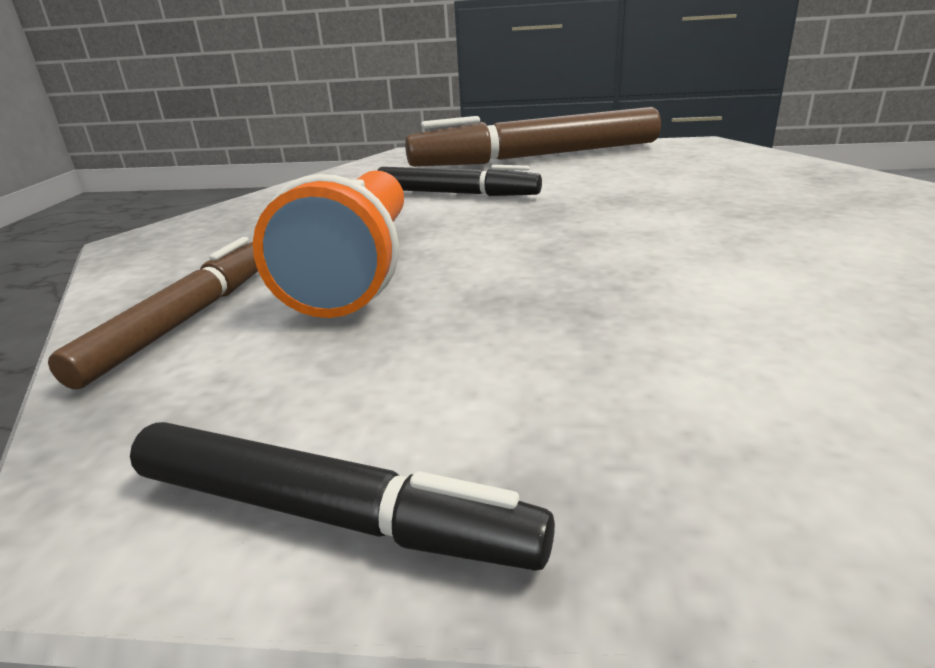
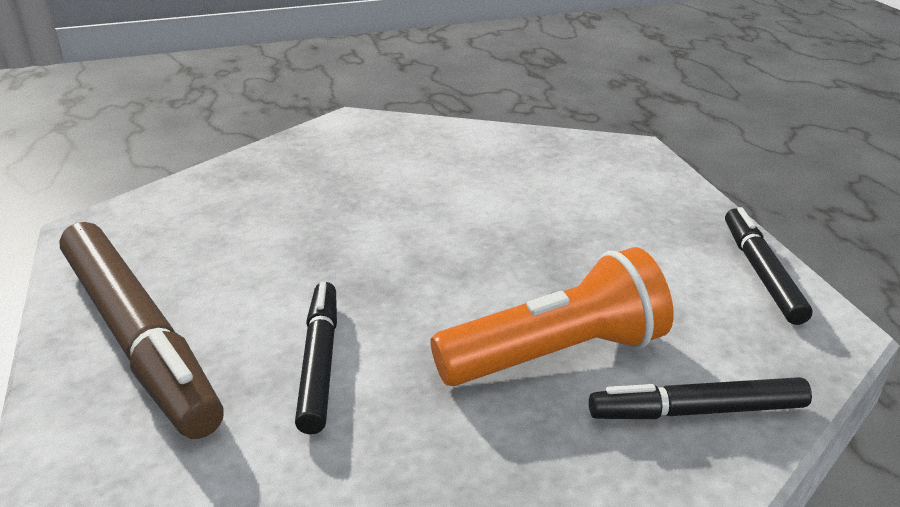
camera: 115 degrees left, 5 degrees up
brown marker [48,237,258,389] -> black marker [589,377,812,419]

